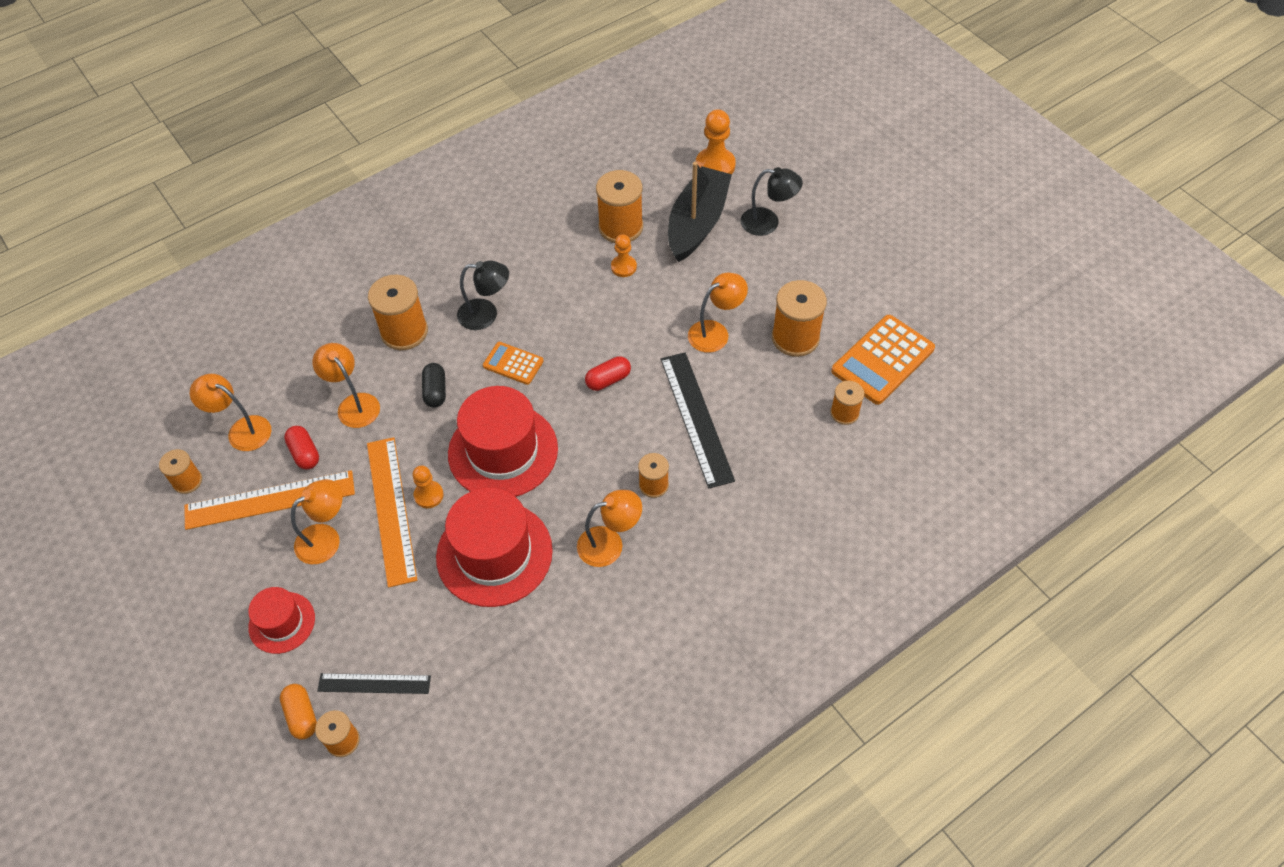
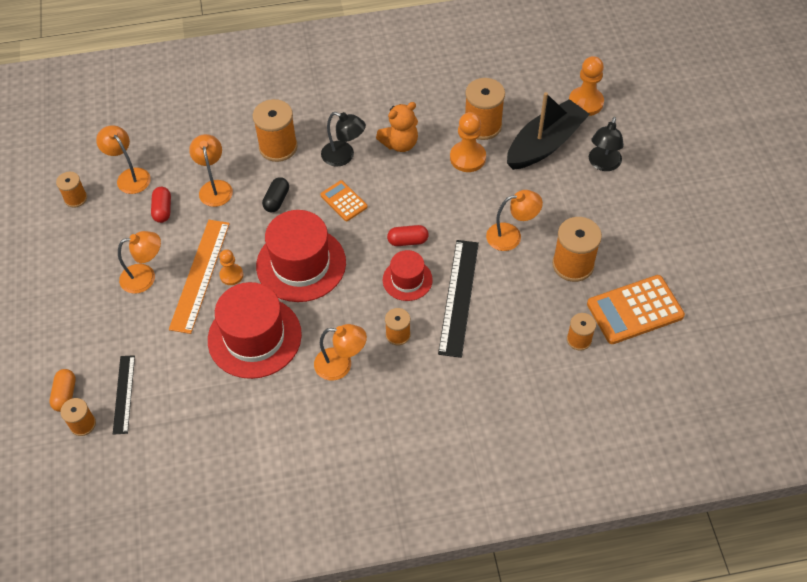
camera: 25 degrees right, 0 degrees up
orange ruler [184,470,355,530] -> none
red hat [248,587,315,654] -> red hat moved to [383,250,433,301]
black ruler [317,673,431,694] -> black ruler turned 60 degrees clockwise [113,355,135,435]
orange pawn [611,234,637,277] -> orange pawn [450,112,486,172], size x1.65
black lamp [741,167,803,236] -> black lamp turned 75 degrees clockwise [589,117,624,171]
none -> orange teddy bear [376,102,418,152]

